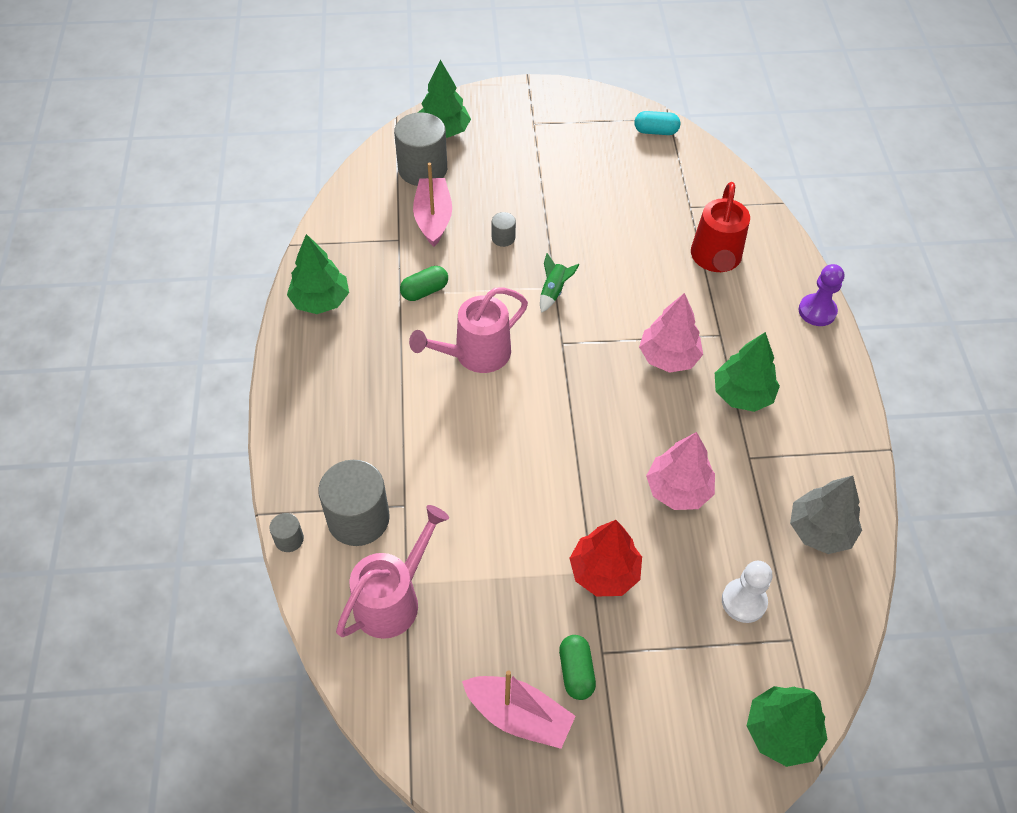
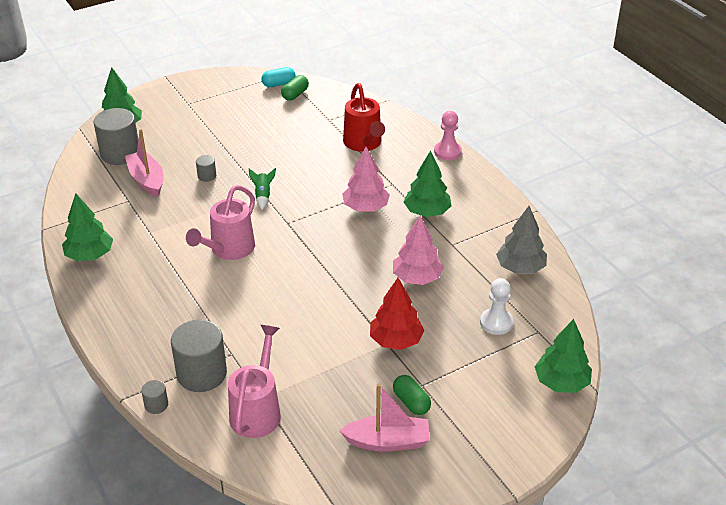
camera: 25 degrees left, 15 degrees down
green capsule [400,266,448,301] -> green capsule moved to [281,75,309,101]
purple pawn [799,264,844,326] -> pink pawn [434,111,462,160]

